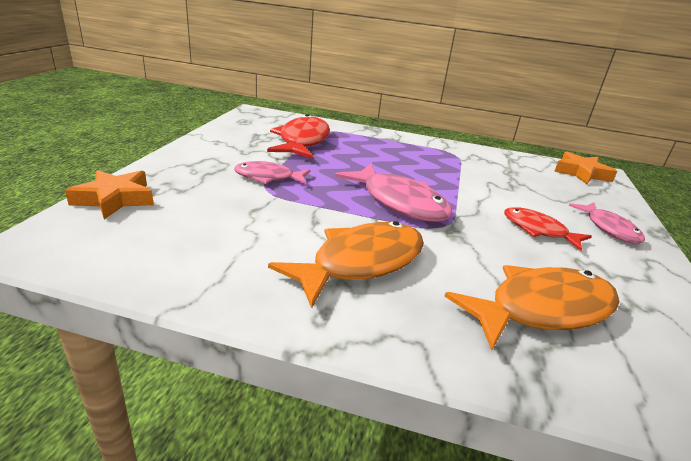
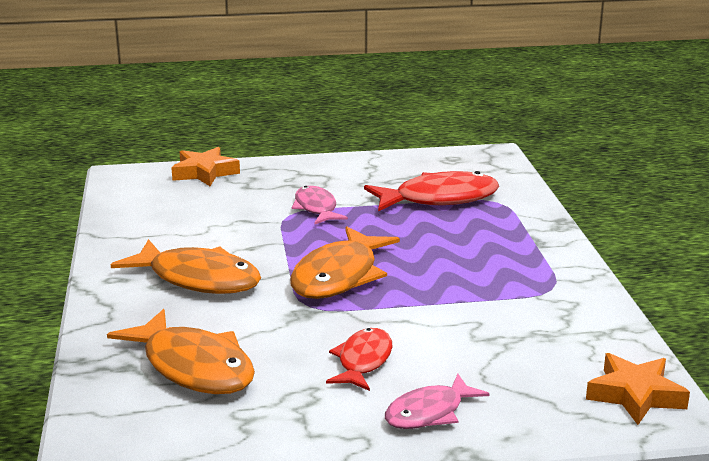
camera: 70 degrees right, 5 degrees down
pink fish [335,164,452,222] -> orange fish [290,226,400,299]

